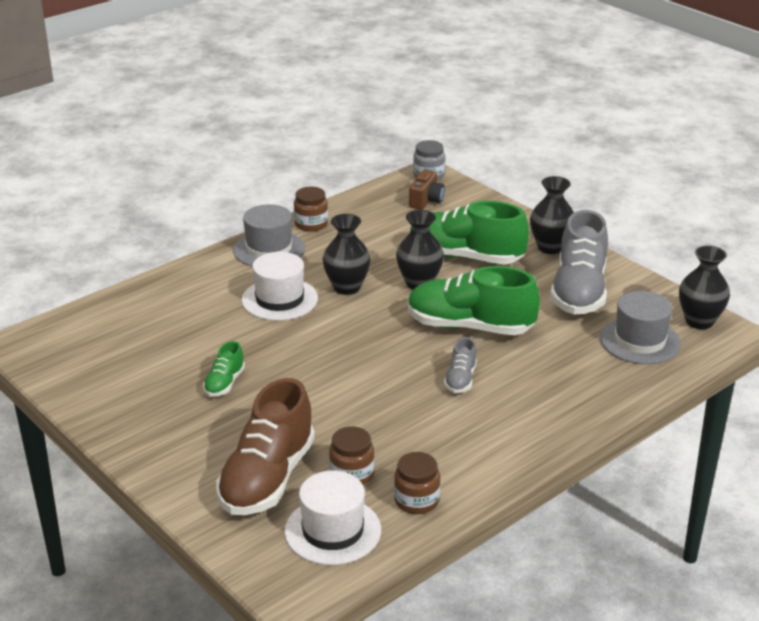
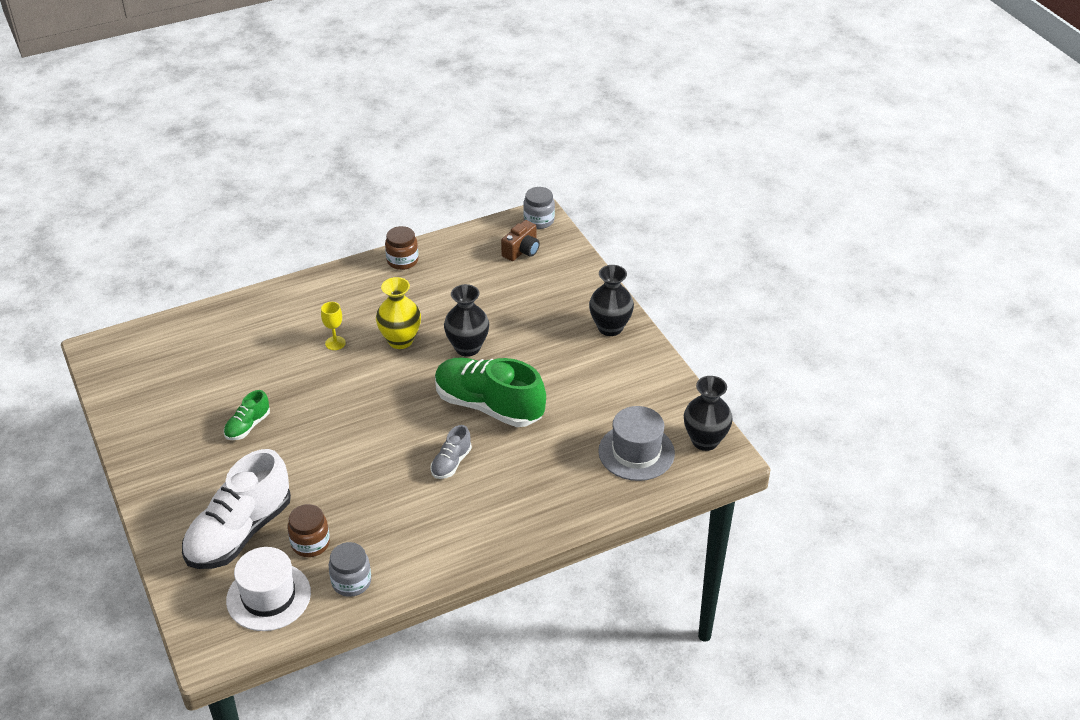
camera: 15 degrees right, 10 degrees up
brown shoe [216,378,315,515] -> white shoe [182,449,291,569]
grey hat [233,204,305,266] -> none
white hat [242,252,318,321] -> yellow goblet [321,302,346,350]
black vase [322,214,371,295] -> yellow vase [376,277,421,349]
brown jar [394,452,440,514] -> grey jar [329,542,371,597]
green shoe [409,201,529,265] -> none
grey shoe [550,210,608,314] -> none

